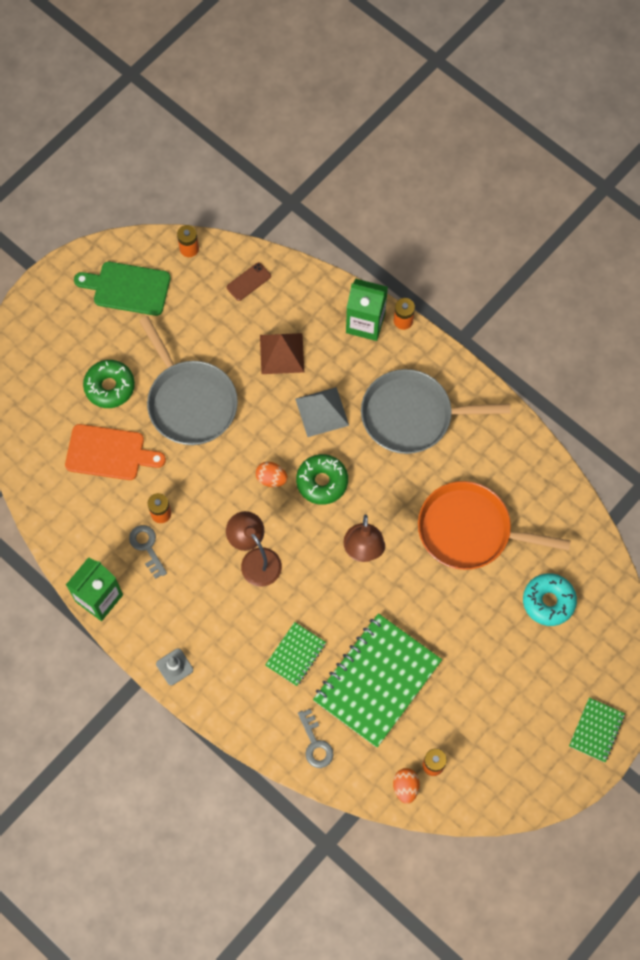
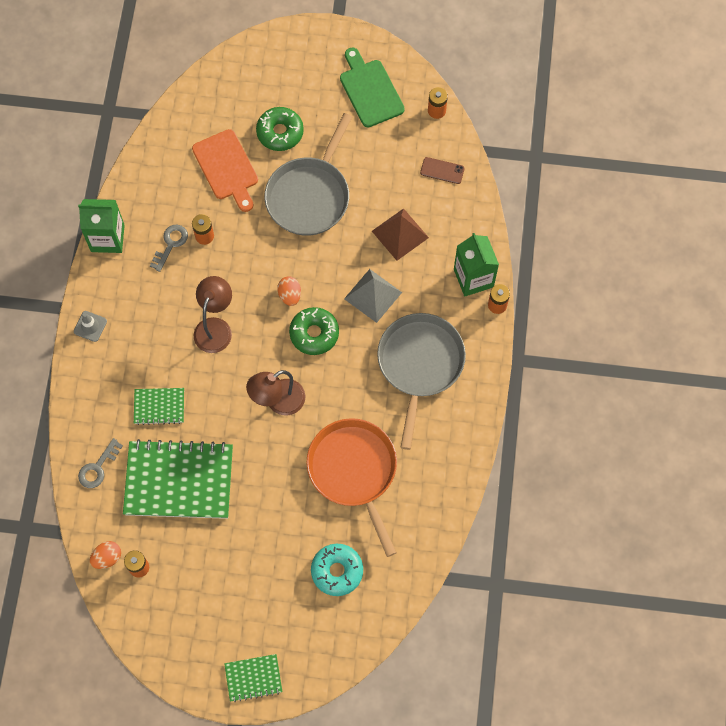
camera: 55 degrees right, 0 degrees up
grey pan [361,369,511,454] -> grey pan turned 45 degrees clockwise [377,313,466,450]

